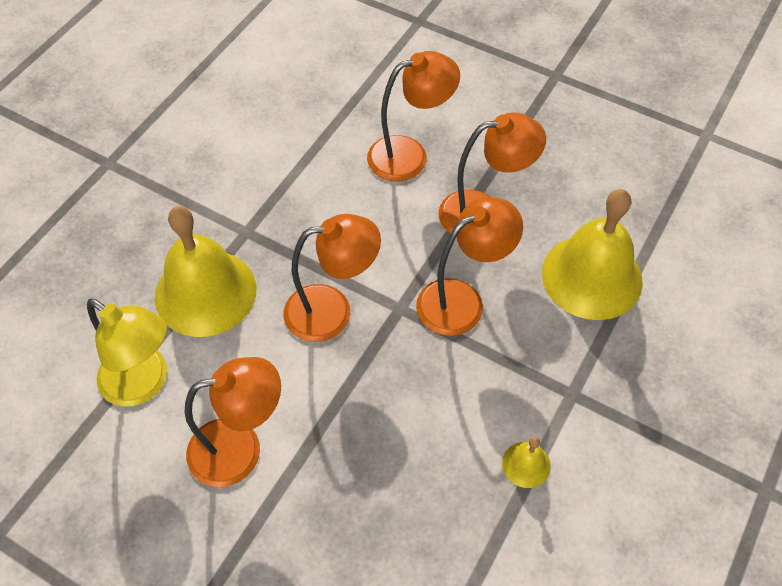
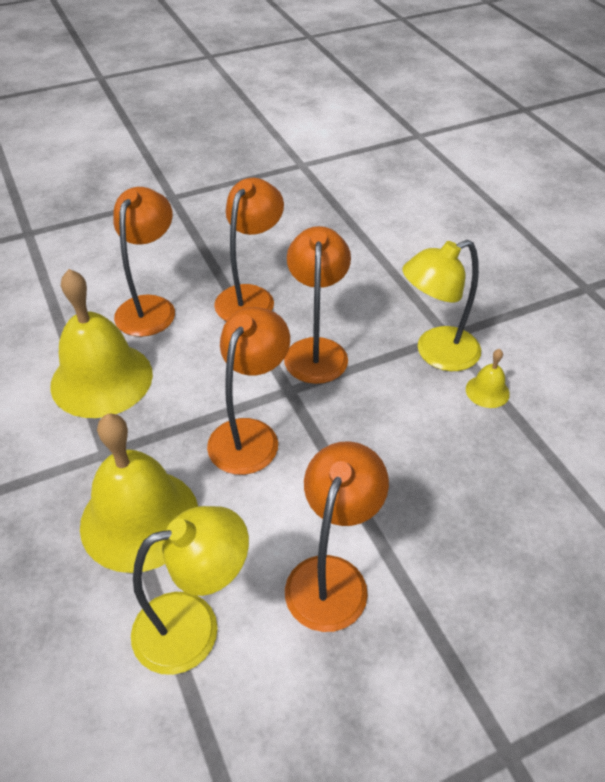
camera: 55 degrees left, 10 degrees down
yellow bell [542,189,643,320] -> yellow bell moved to [50,269,153,418]
none -> yellow lamp [402,240,481,371]

